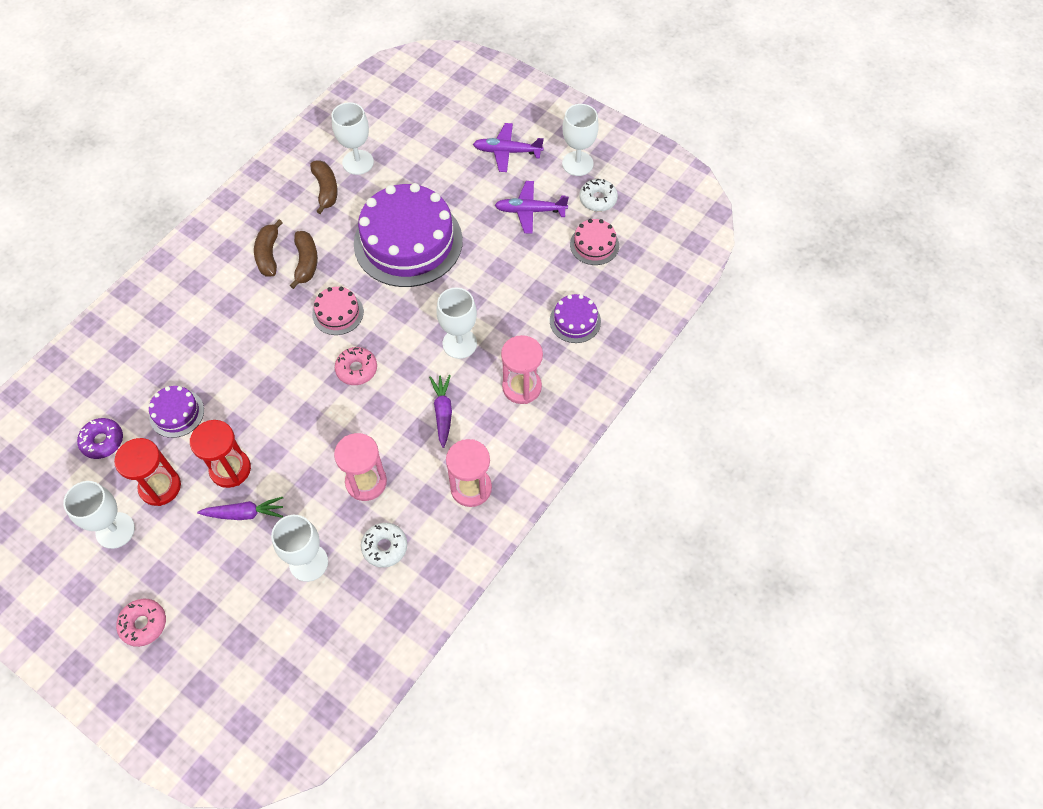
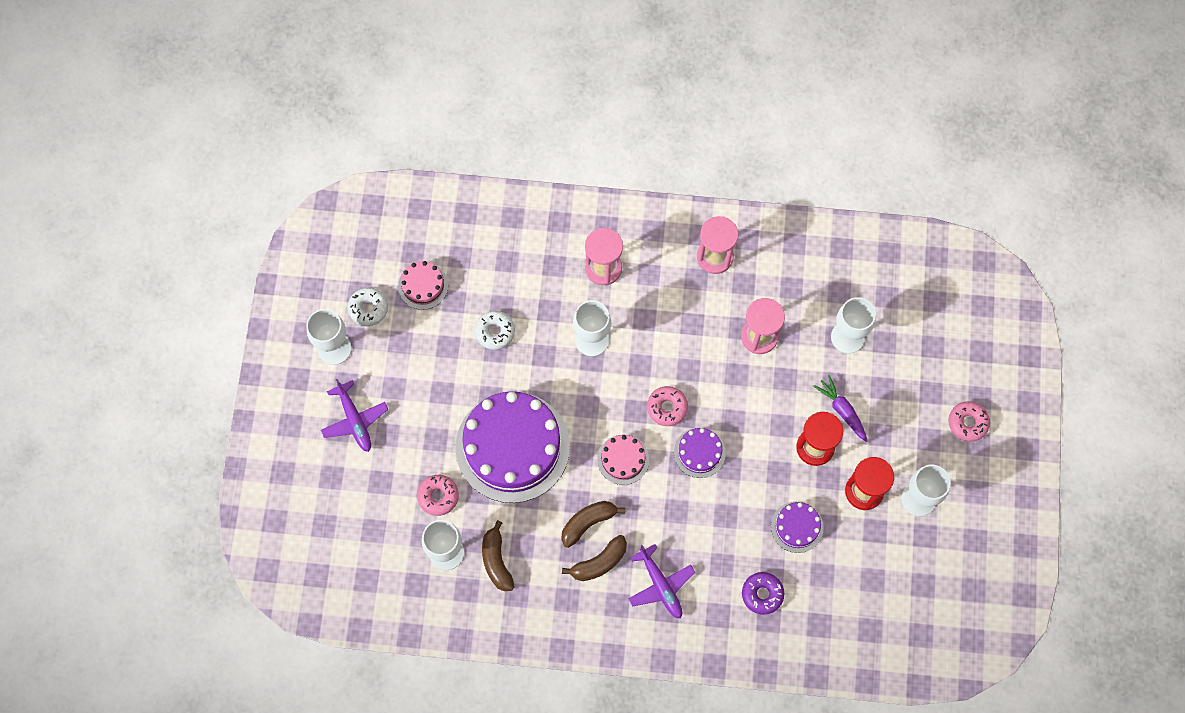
camera: 120 degrees left, 10 degrees up
purple donut [77,418,123,459] -> purple donut moved to [742,572,785,615]
brown banana [310,160,338,214] -> brown banana turned 60 degrees counterclockwise [482,520,515,591]
white donut [361,523,407,568] -> white donut moved to [475,311,515,350]
purple carrot [429,375,452,448] -> none
purple plane [495,181,569,234] -> purple plane moved to [628,544,695,619]
purple cake [550,294,601,343] -> purple cake moved to [674,428,726,478]
none -> pink donut [417,475,459,516]

